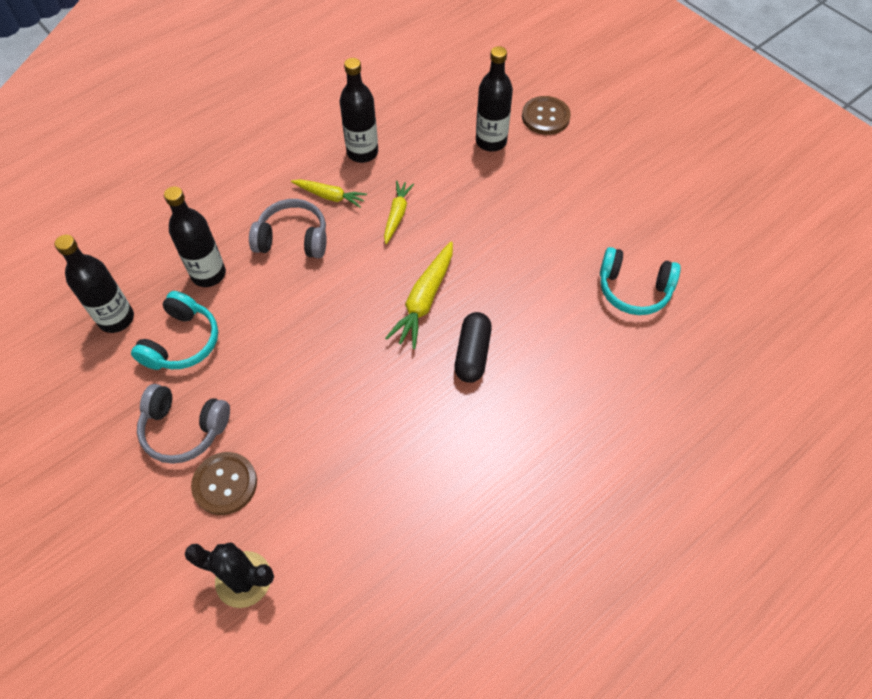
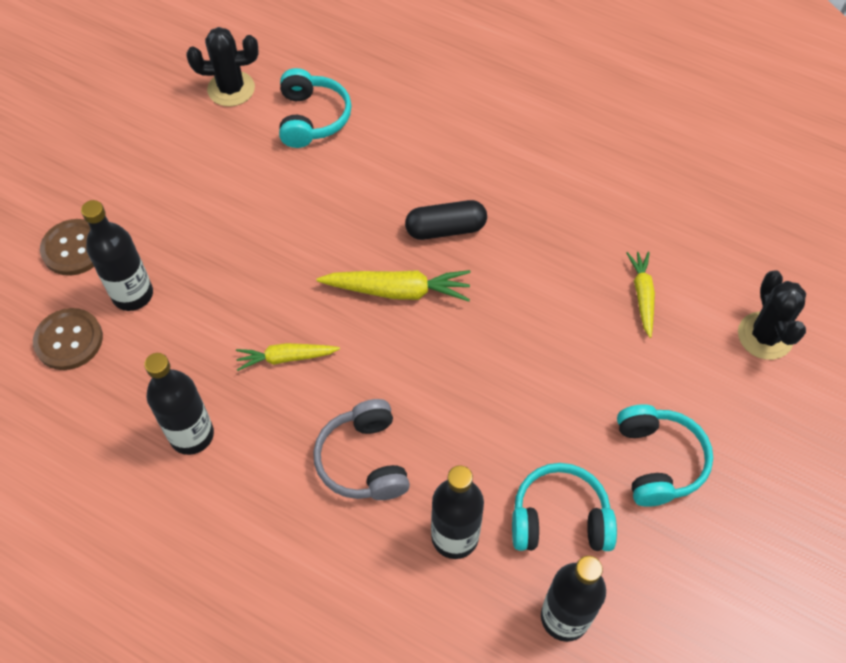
camera: 110 degrees left, 0 degrees up
grey headphones [137,384,230,464] -> turquoise headphones [617,404,713,507]
brown button [191,452,257,515] -> brown button moved to [33,308,103,370]
yellow carrot [291,179,367,208] -> yellow carrot moved to [626,251,655,338]
none -> black cactus [186,27,258,107]

